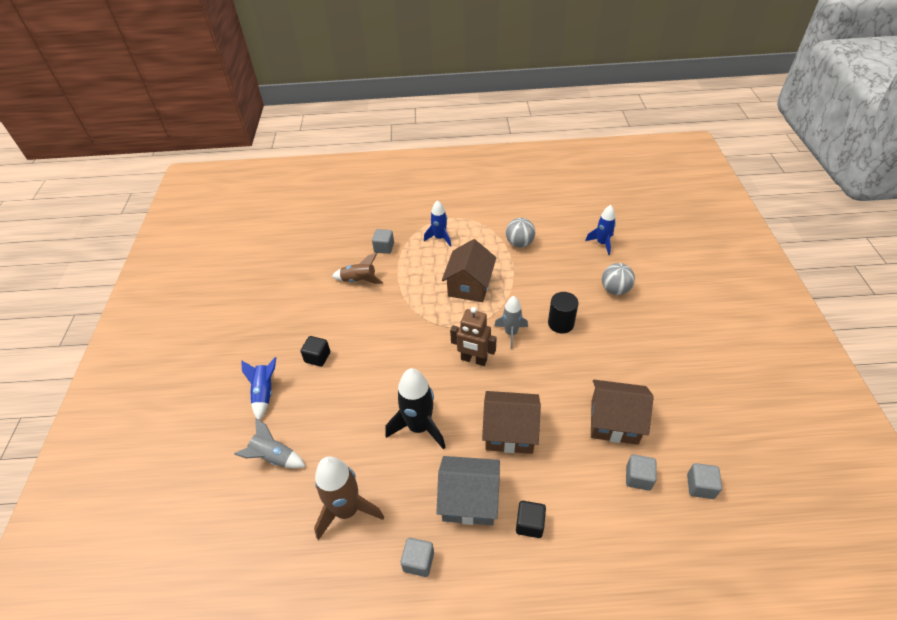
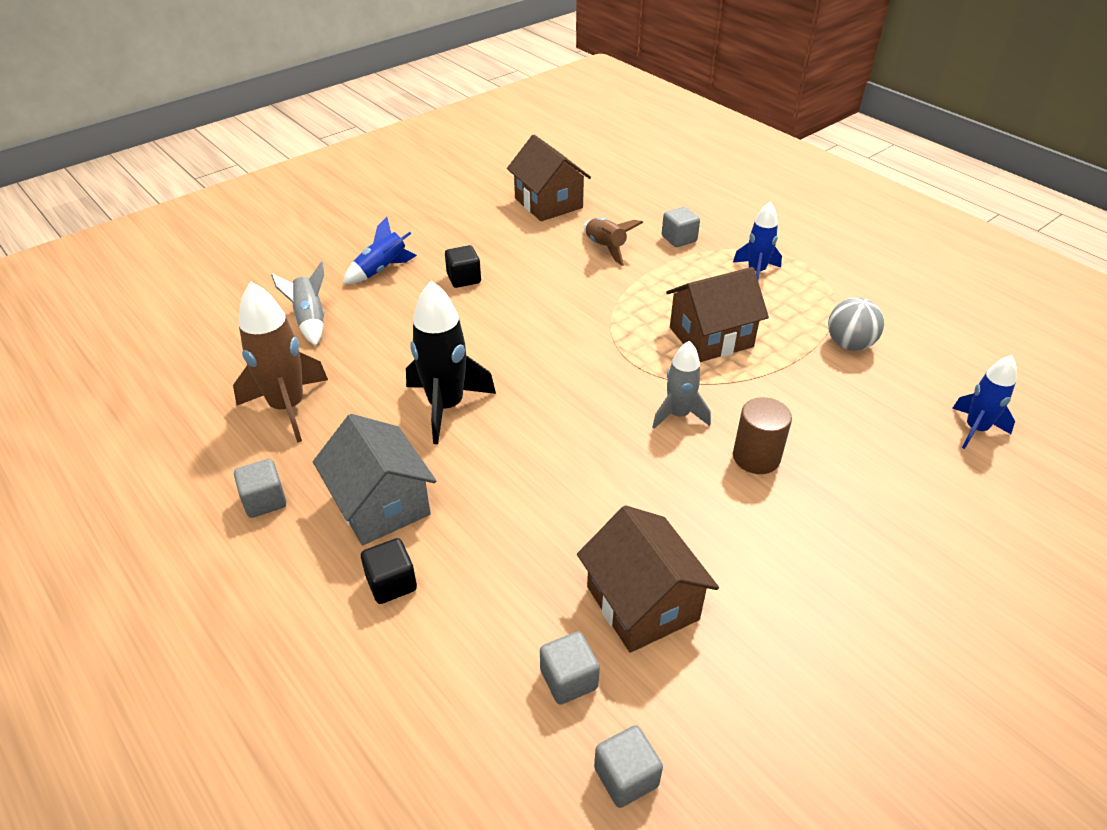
camera: 50 degrees right, 5 degrees down
brown robot [450,307,497,366] -> none
brown house [482,391,541,454] -> brown house moved to [507,135,591,221]
black cylinder [548,292,579,333] -> brown cylinder [733,397,792,474]
grey ball [602,263,635,295] -> none

